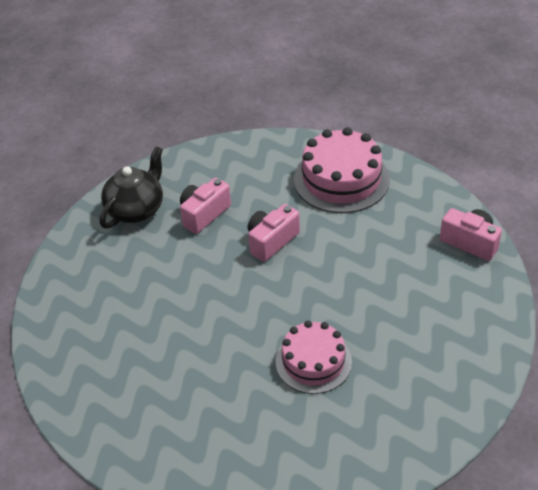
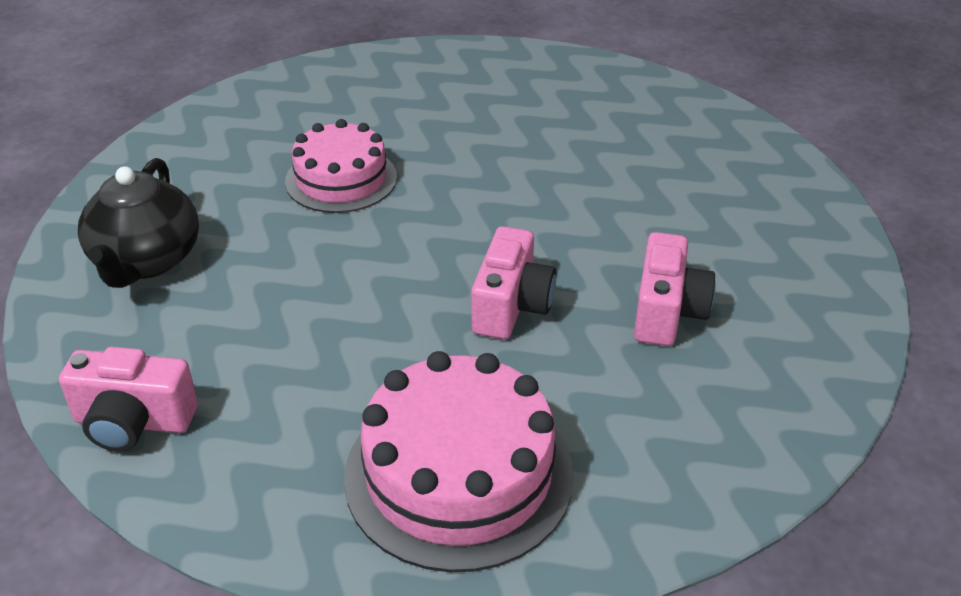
camera: 150 degrees right, 5 degrees down
black teapot [100,146,163,228] -> black teapot moved to [78,158,199,288]

